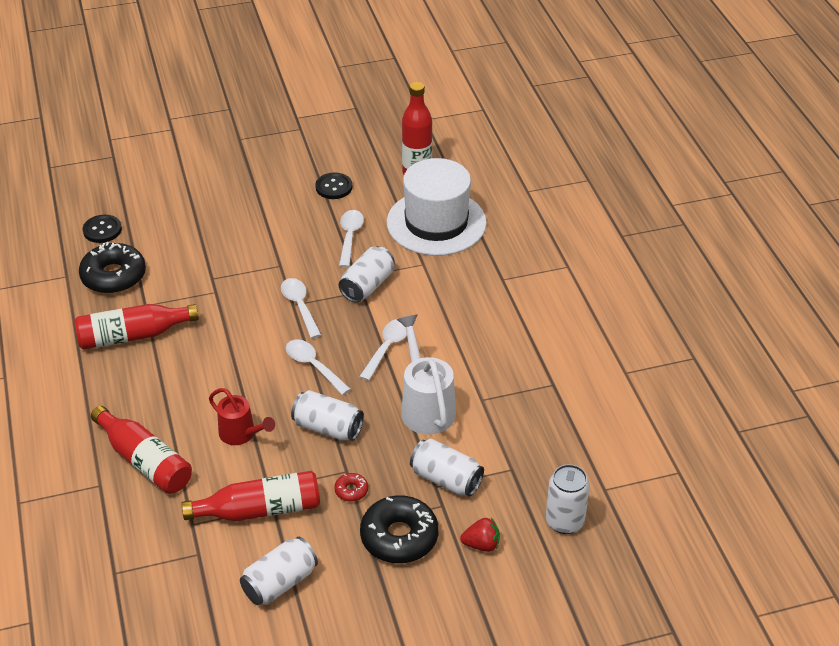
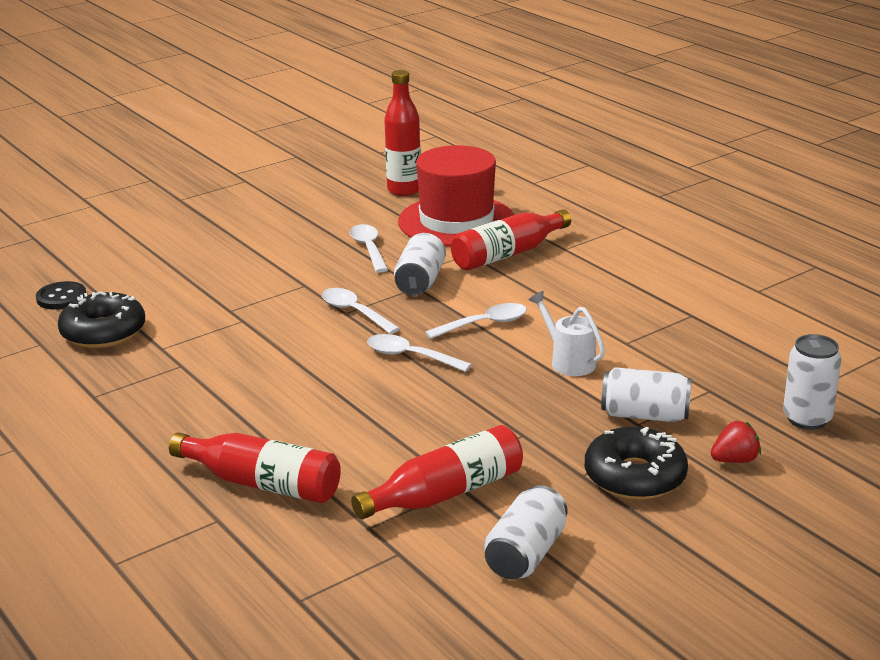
camera: 20 degrees left, 15 degrees down
red bottle [74,304,199,350] -> red bottle moved to [451,209,571,271]
red watering can [209,388,275,445] -> none
white can [291,390,364,441] -> none
black button [315,173,352,199] -> none
red donut [334,473,368,502] -> none
white spoon [359,319,407,381] -> white spoon turned 60 degrees clockwise [425,303,527,339]
white hat [387,158,487,256] -> red hat [398,145,514,247]
white watering can [397,315,456,434] -> white watering can [529,291,605,376], size x0.65

